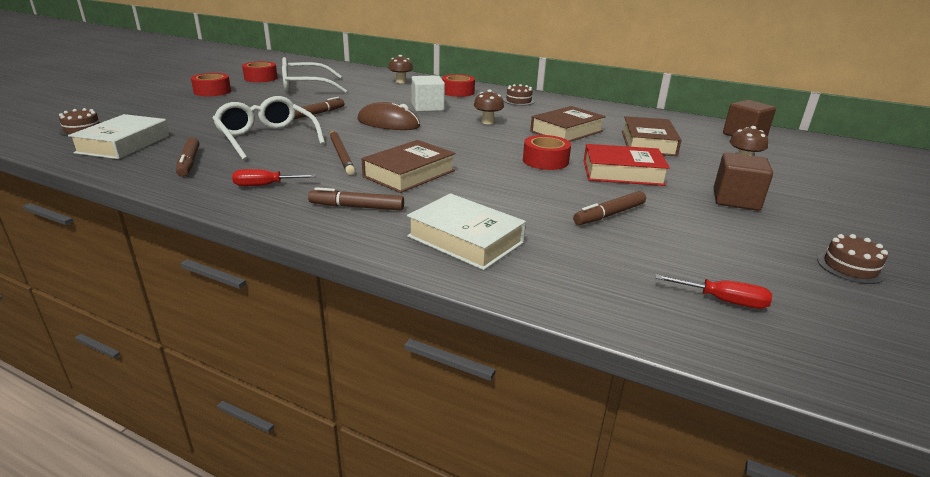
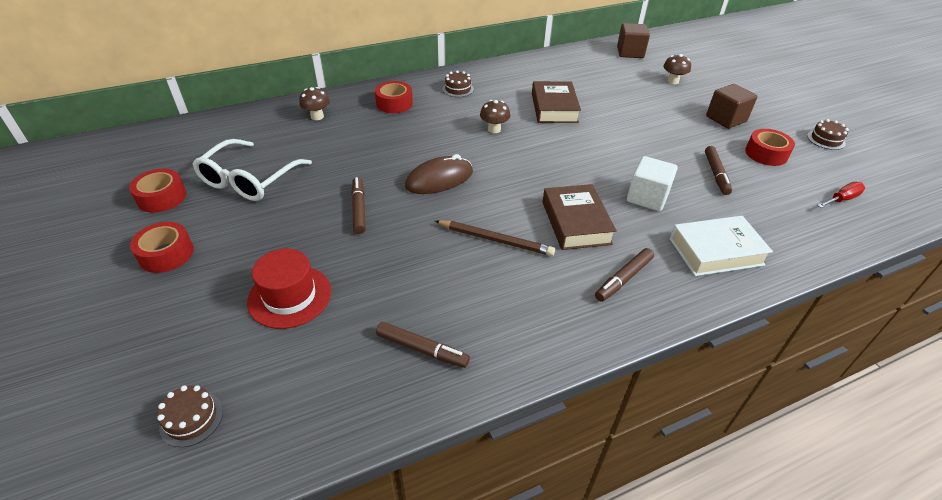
camera: 50 degrees left, 15 degrees up
white book [68,114,169,159] -> none
white glasses [212,96,325,160] -> none
red screwdriver [232,169,316,186] -> none
white cube [411,75,445,112] -> white cube moved to [627,156,678,211]
red tape [523,135,571,170] -> red tape moved to [745,129,795,166]
red book [584,144,670,186] -> none
brown book [622,116,682,156] -> none
none -> red hat [247,249,331,329]

